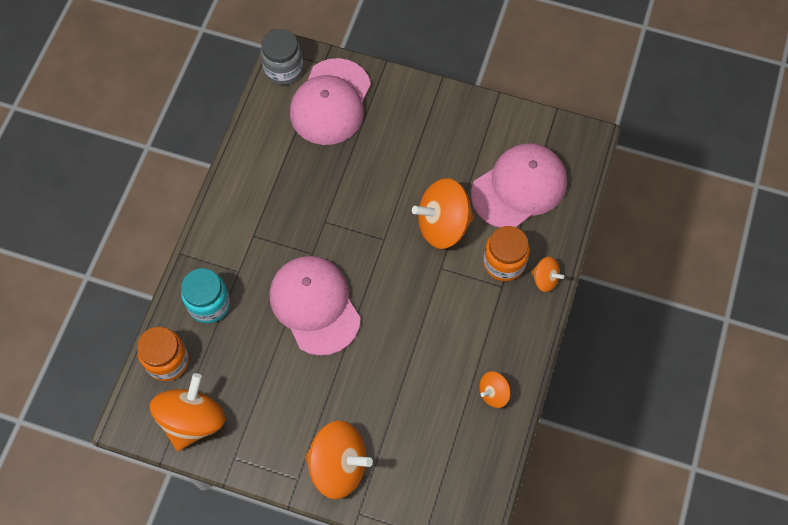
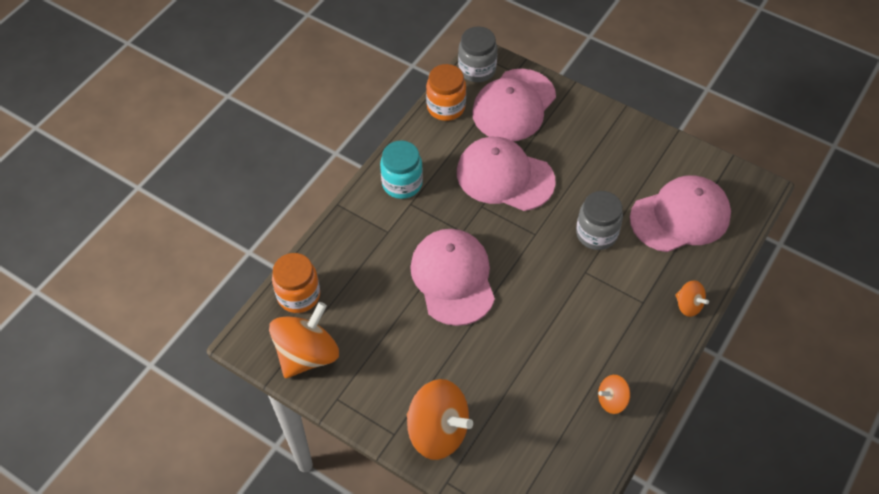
camera: 15 degrees right, 10 degrees down
turquoise jar [181,268,230,323] -> turquoise jar moved to [380,141,423,199]
orange spinning top [412,178,474,249] -> grey jar [576,191,623,250]
orange jar [483,226,530,281] -> orange jar moved to [426,64,466,121]
none -> pink cap [457,137,556,211]

